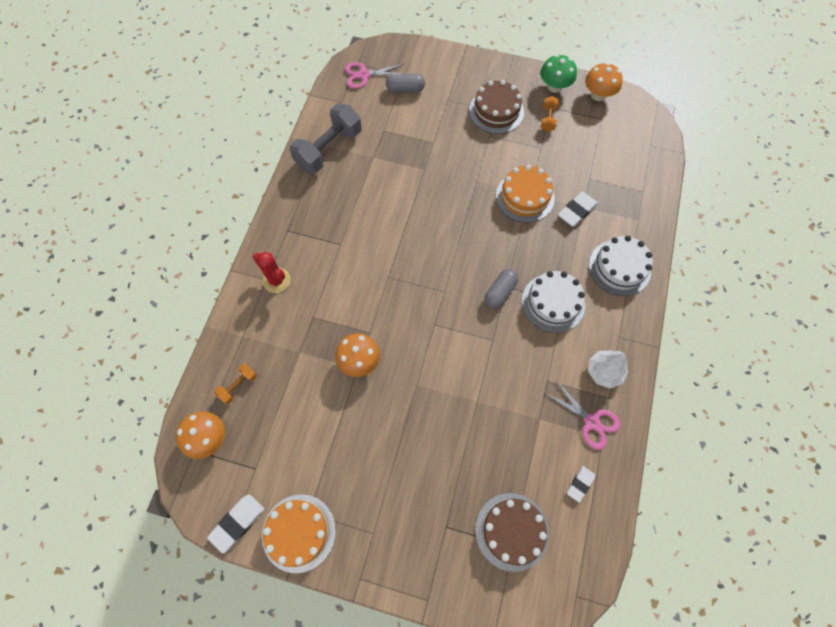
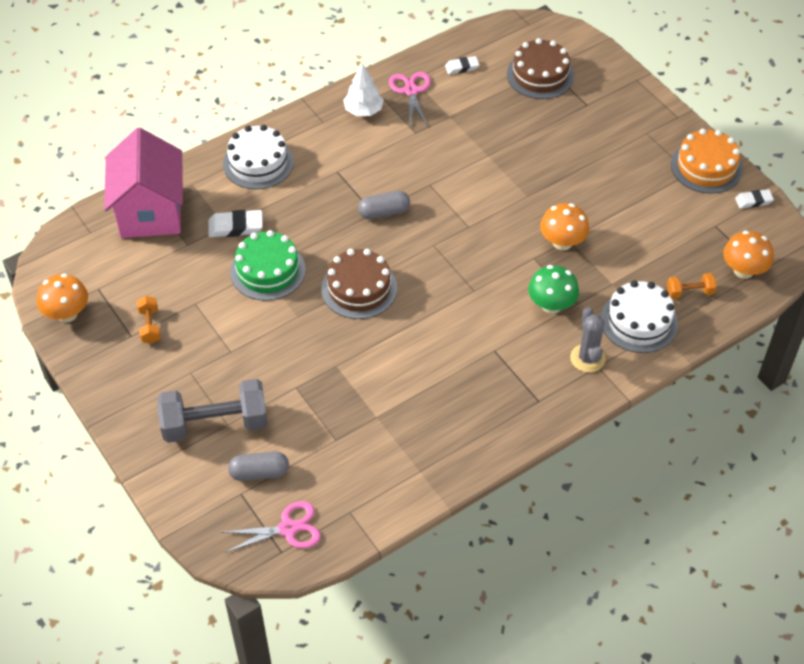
camera: 140 degrees left, 15 degrees down
white eraser [207,494,264,554] -> white eraser [735,189,774,209], size x0.65
red cactus [253,252,291,293] -> grey cactus [570,307,606,373]
grey dumbbell [290,103,362,173] -> grey dumbbell moved to [157,379,268,443]
pink scissors [345,62,404,89] -> pink scissors turned 45 degrees counterclockwise [221,501,321,553]
grey capsule [386,74,425,93] -> grey capsule turned 45 degrees counterclockwise [228,451,289,481]
brown cake [469,80,524,134] -> brown cake moved to [321,249,397,319]
orange cake [496,165,555,223] -> green cake [230,230,306,301]
white cake [522,271,585,333] -> white cake moved to [601,280,678,353]
green mushroom [540,54,577,93] -> green mushroom moved to [528,265,579,314]
orange dumbbell [541,96,559,132] -> orange dumbbell turned 60 degrees counterclockwise [137,296,161,344]
none -> pink house [104,128,183,238]

